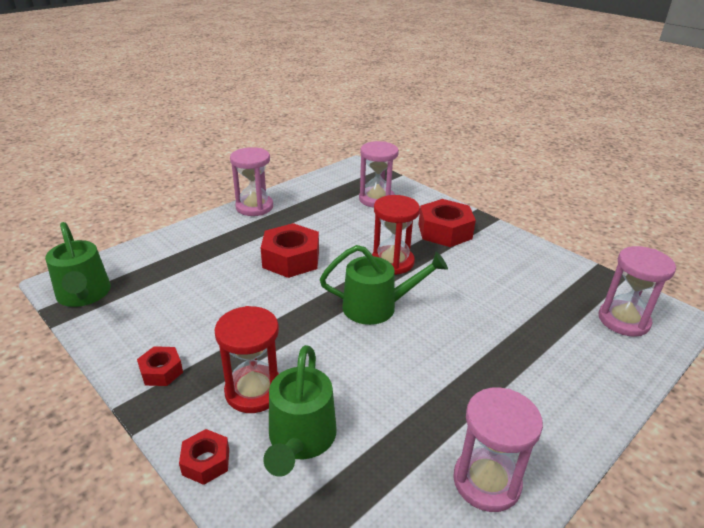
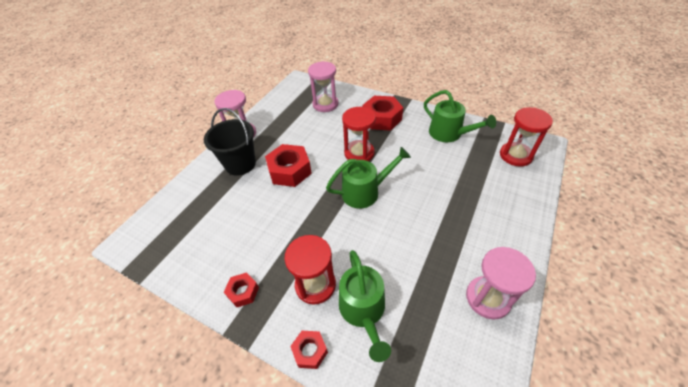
camera: 15 degrees left, 15 degrees up
green watering can [45,222,111,307] -> green watering can moved to [424,90,496,142]
pink hourglass [599,246,676,337] -> red hourglass [500,107,553,167]
none -> black bucket [204,108,256,176]

